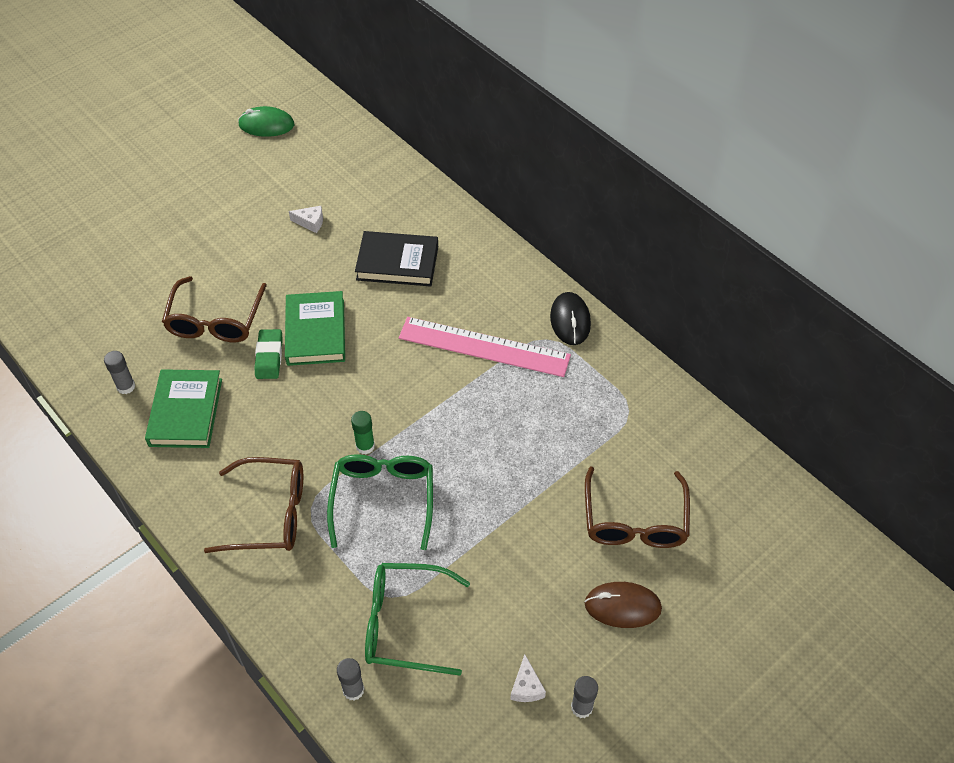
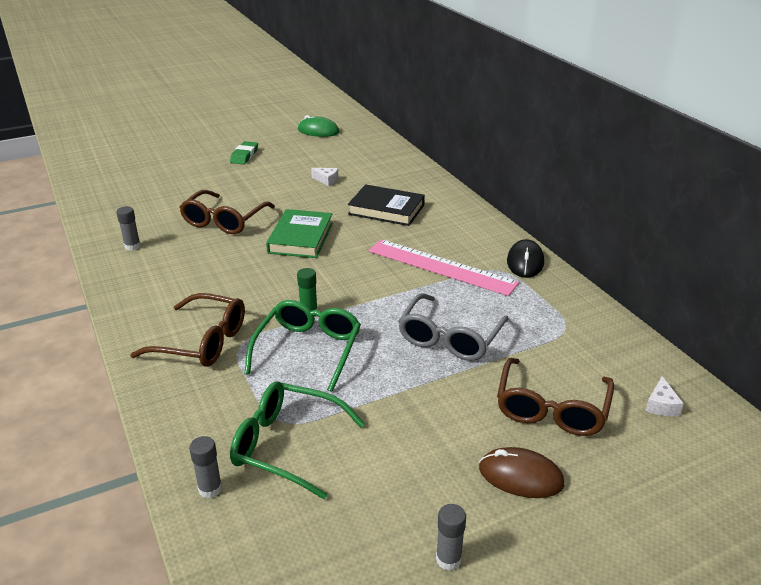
camera: 15 degrees right, 20 degrees down
green book [145,369,222,448] -> none
green eraser [254,329,283,379] -> green eraser moved to [230,141,258,164]
white cheese [510,654,546,702] -> white cheese moved to [645,376,684,416]
none -> grey glasses [398,293,509,361]

